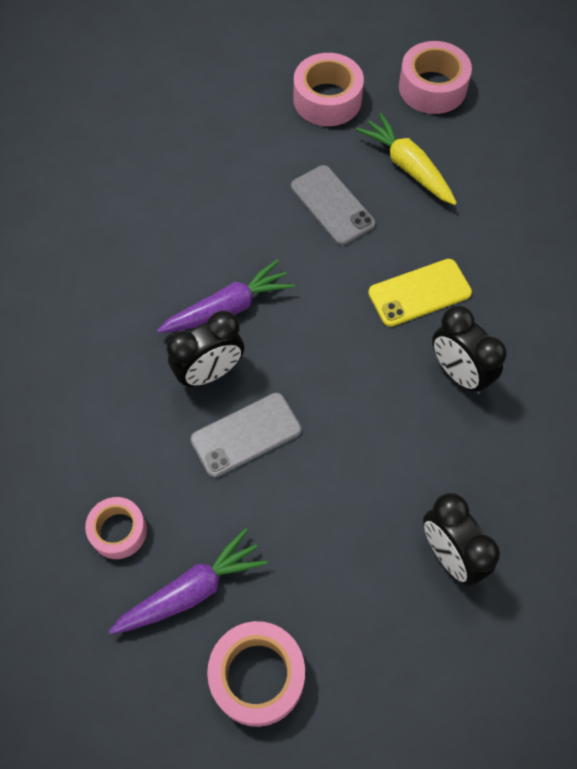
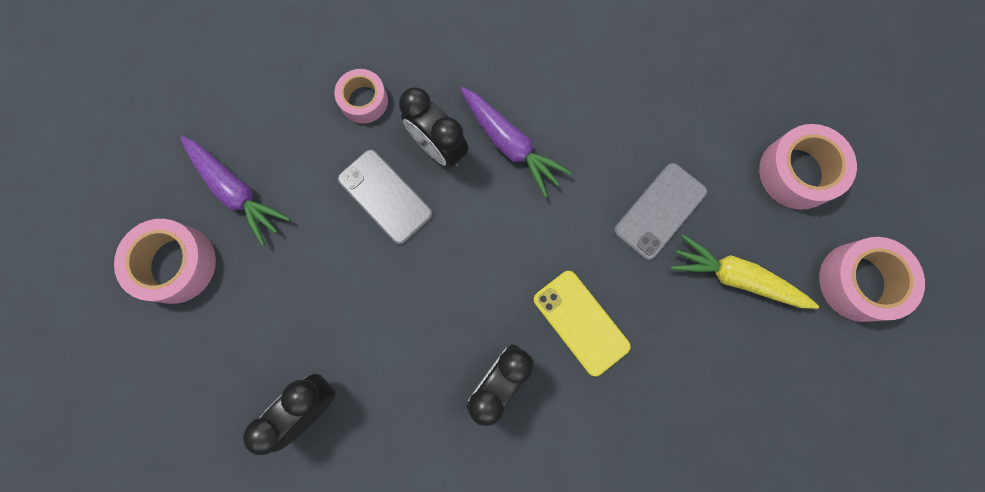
camera: 75 degrees right, 15 degrees up
pink tape [85,497,147,559] -> pink tape moved to [334,69,388,124]
yellow carrot [356,113,457,205] -> yellow carrot turned 105 degrees counterclockwise [671,234,819,309]

